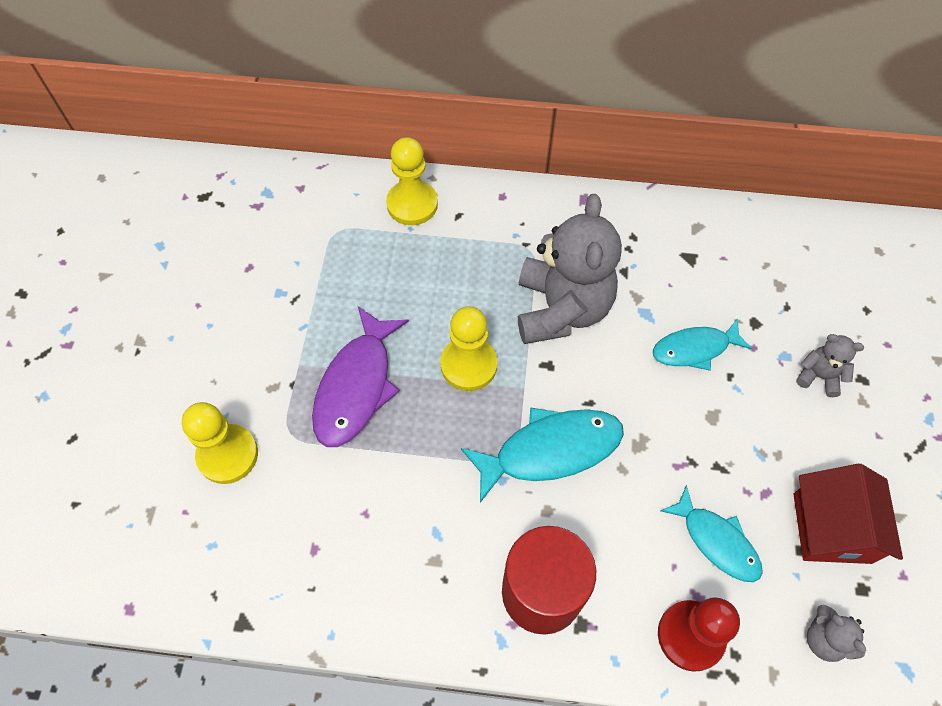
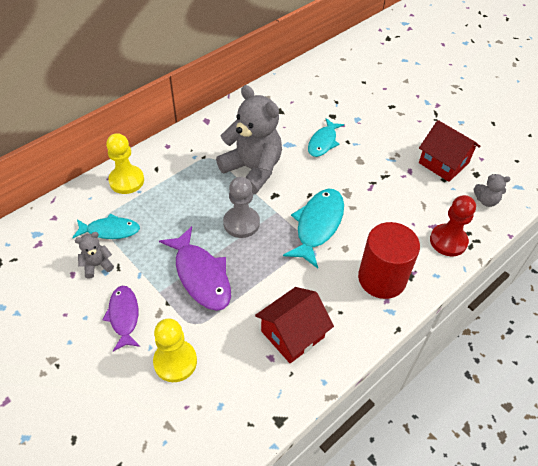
camera: 50 degrees left, 10 degrees down
yellow pawn [440,306,498,391] -> grey pawn [223,177,260,238]
turquoise fish [660,485,763,582] -> turquoise fish moved to [72,214,140,239]
grey teddy bear [796,334,864,397] -> grey teddy bear moved to [75,232,114,279]
none -> purple fish [102,286,140,351]
none -> red house [255,287,334,363]

